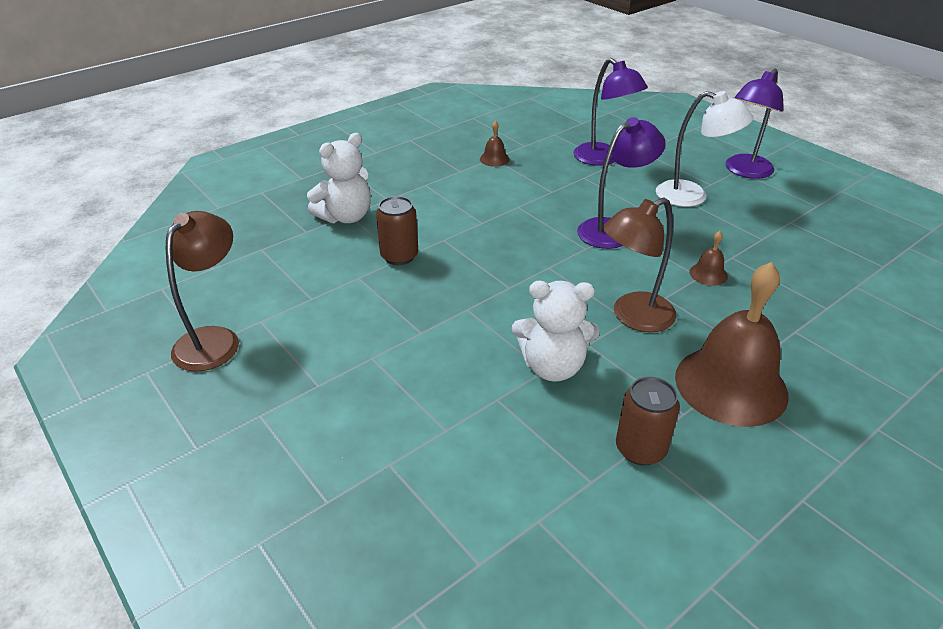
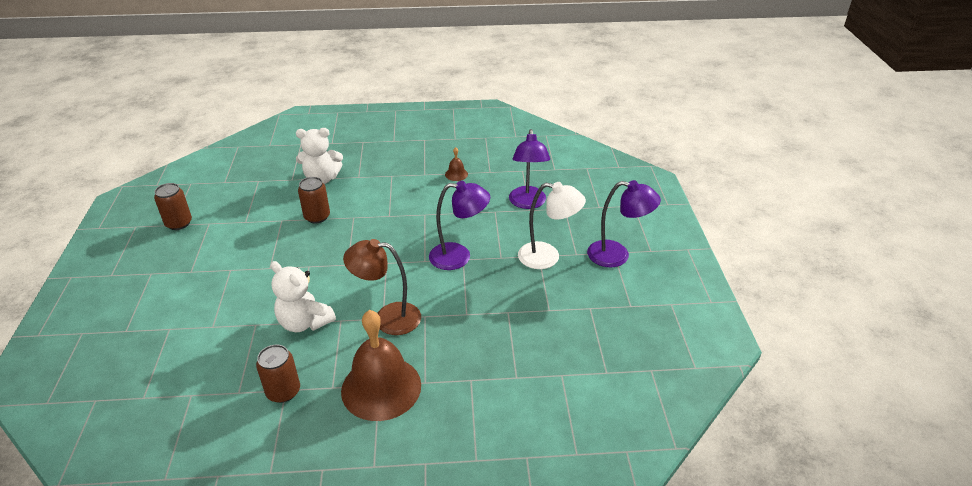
camera: 35 degrees right, 0 degrees up
brown lamp [166,211,239,372] -> brown can [154,183,192,230]
white lamp [656,91,753,207] -> white lamp turned 45 degrees counterclockwise [518,182,586,269]
brown bell [689,231,728,286] -> none
purple lamp [726,68,783,179] -> purple lamp turned 150 degrees counterclockwise [587,180,661,267]

